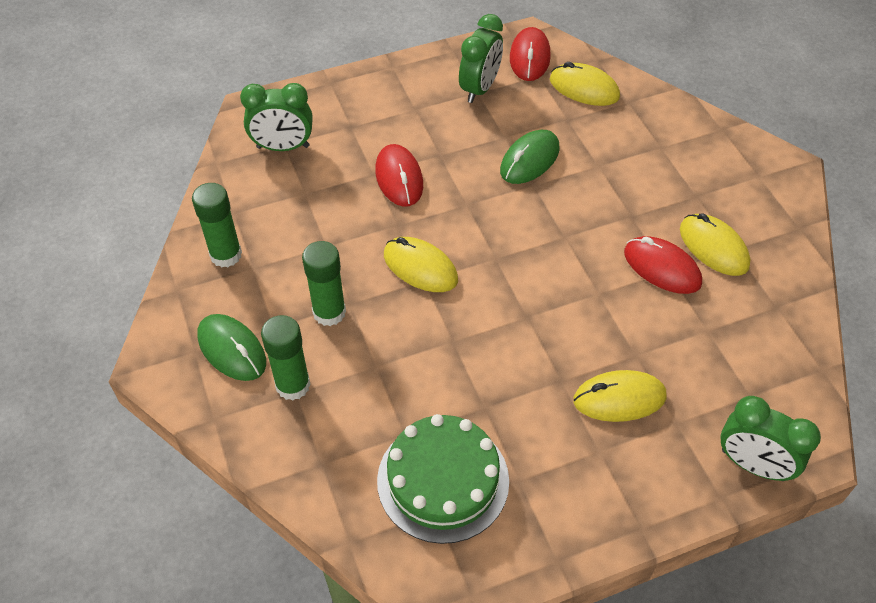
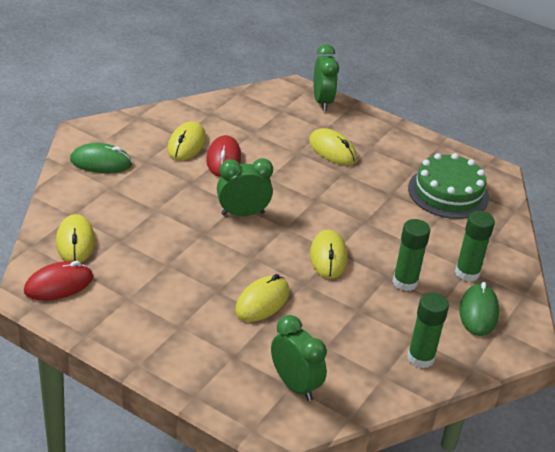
camera: 130 degrees left, 15 degrees down
red mouse [375,144,423,207] -> yellow mouse [235,274,289,322]
green clock [459,14,503,103] -> green clock moved to [217,158,273,216]
green mouse [500,130,559,184] -> green mouse moved to [70,143,132,173]

